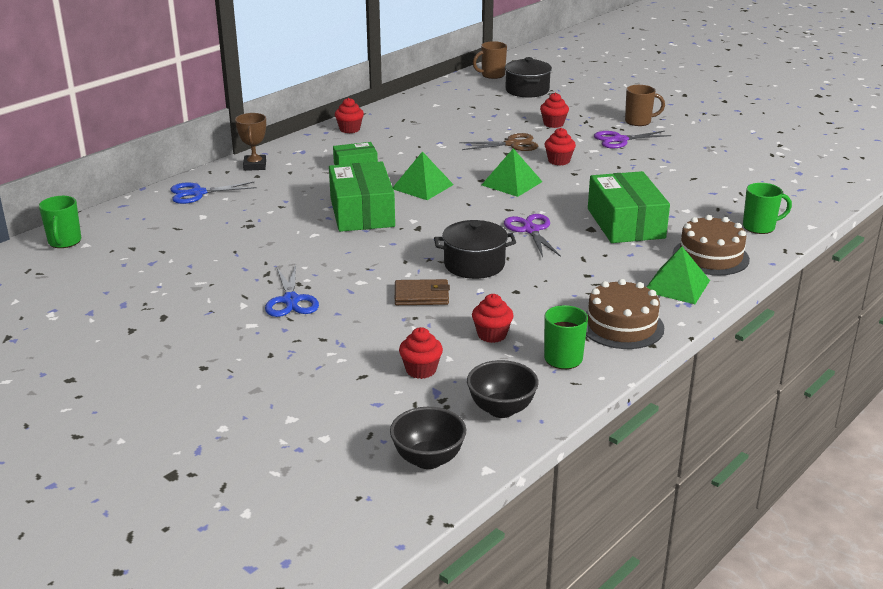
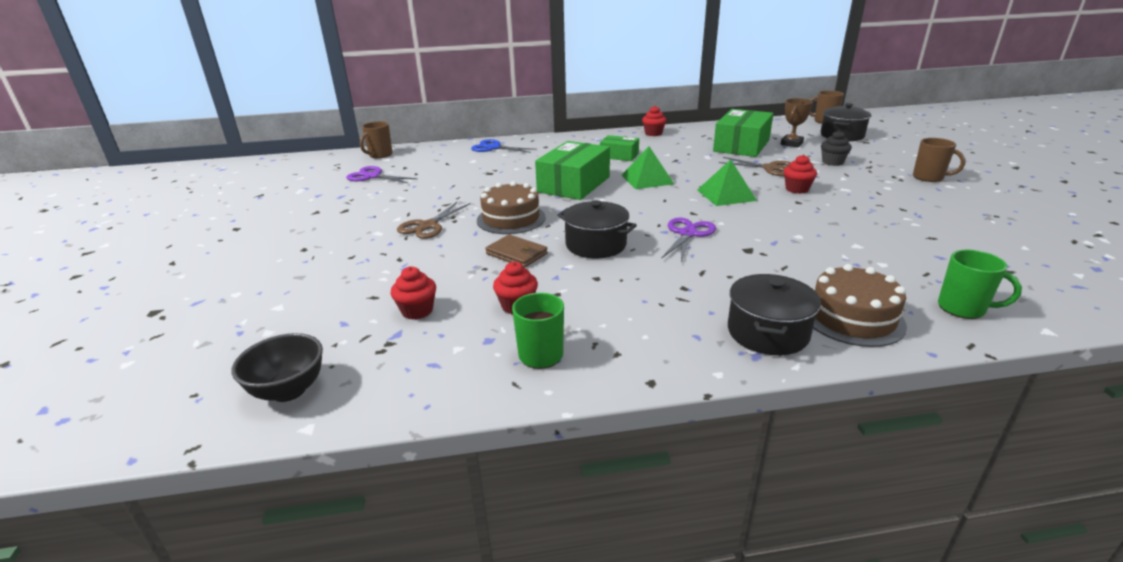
camera: 40 degrees right, 0 degrees up
green mug [39,196,81,248] -> brown mug [360,121,393,158]
brown trophy [235,113,266,171] -> brown trophy moved to [781,98,813,147]
blue scissors [265,265,319,317] -> brown scissors [397,202,470,239]
black bowl [467,360,539,418] -> none
red cupcake [540,93,569,128] -> black cupcake [821,130,852,166]
brown cake [586,279,664,349] -> brown cake moved to [477,181,546,234]
green box [588,171,670,243] -> green box moved to [713,109,773,157]
purple scissors [594,131,672,148] -> purple scissors moved to [346,166,417,183]
green pyramid [647,247,710,304] -> black pot [728,274,821,355]

